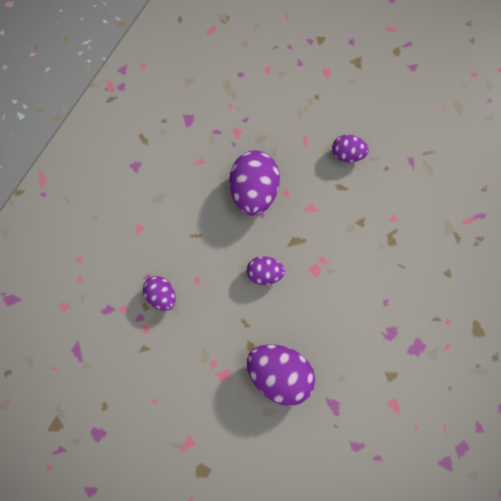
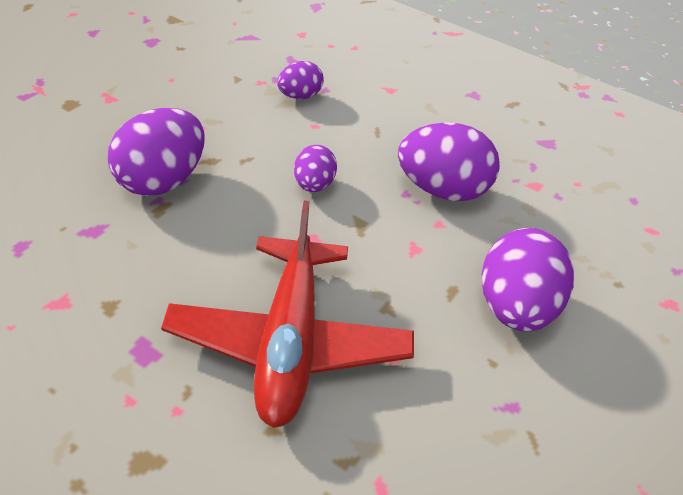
camera: 90 degrees right, 30 degrees down
purple egg [332,134,369,163] -> purple egg [482,228,574,332], size x1.78
none -> red plane [161,201,414,428]

